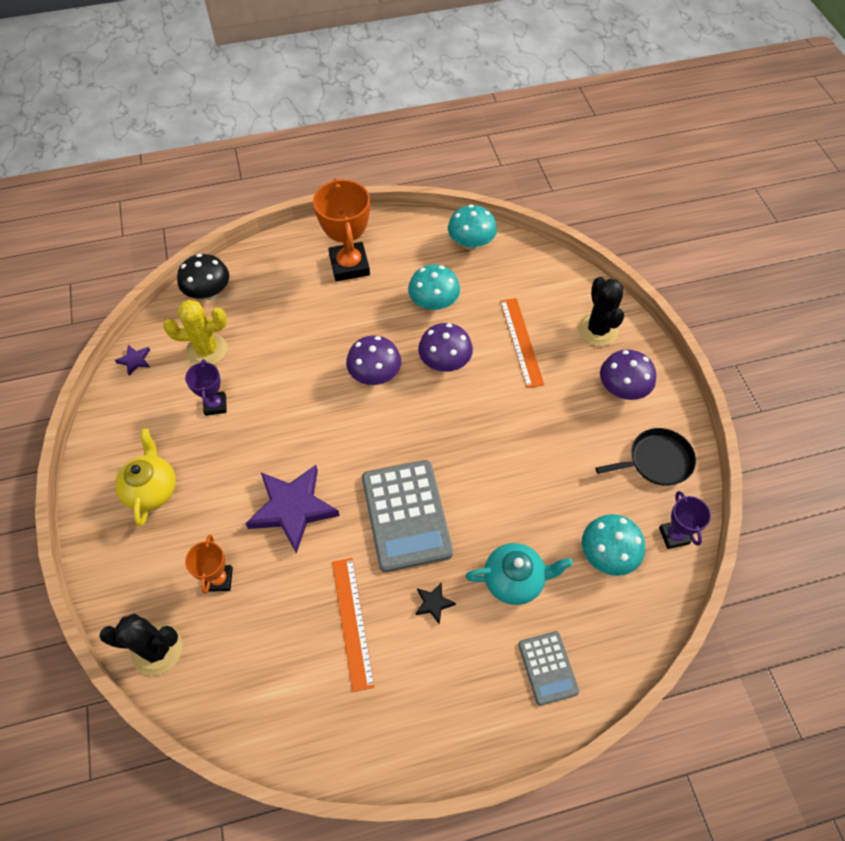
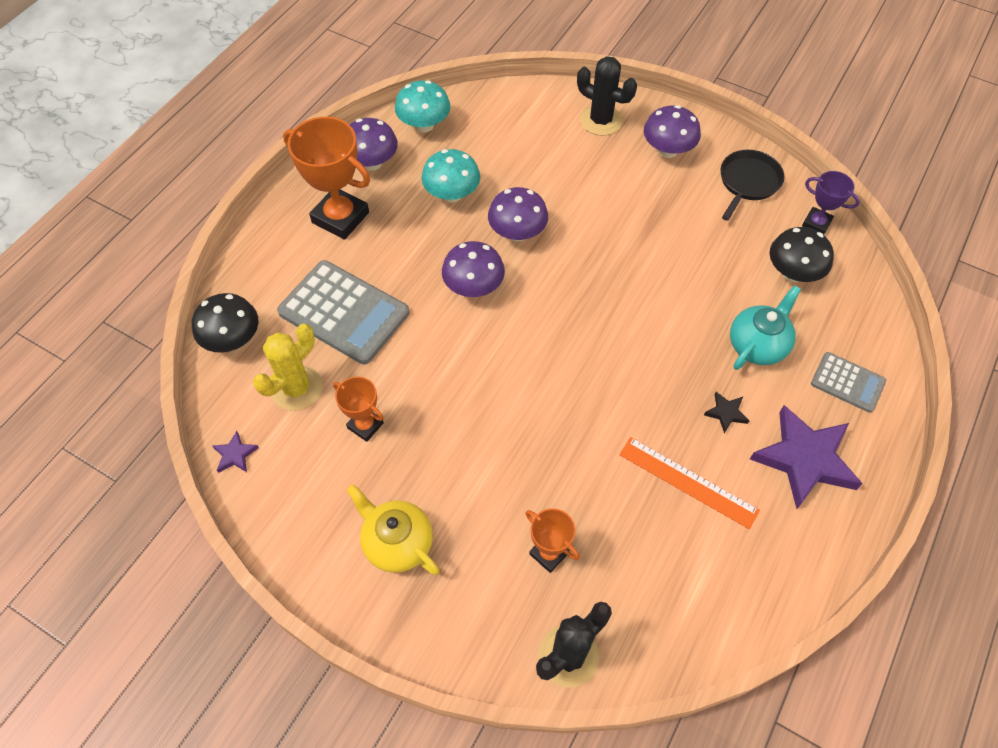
camera: 45 degrees left, 0 degrees up
purple trophy [185,359,227,416] -> orange trophy [333,376,384,442]
purple star [245,465,340,554] -> purple star moved to [750,405,863,509]
grey calculator [362,460,453,572] -> grey calculator moved to [277,260,409,365]
orange ruler [500,298,544,388] -> none
turquoise mushroom [582,514,645,576] -> black mushroom [770,227,834,282]
none -> purple mushroom [350,118,398,171]

